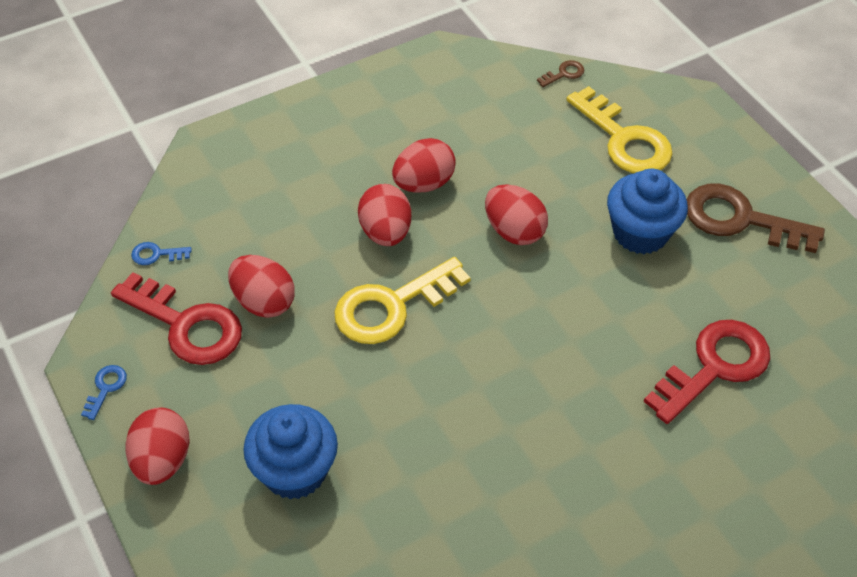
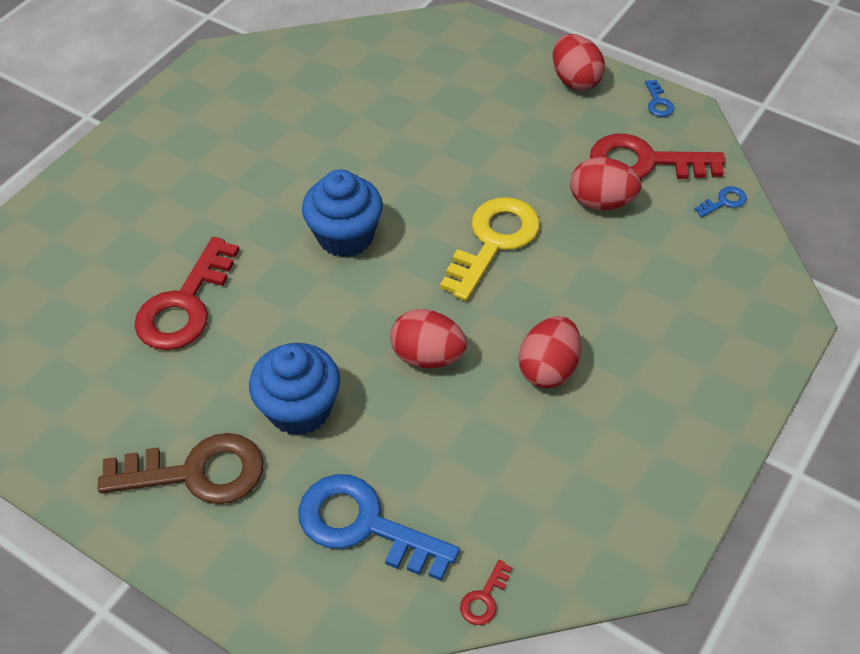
camera: 155 degrees right, 0 degrees up
blue cupcake [243,404,338,500] -> blue cupcake moved to [302,170,383,257]
red egg [358,184,411,246] -> none
brown key [537,60,584,87] -> red key [460,560,512,625]
yellow key [566,86,673,173] -> blue key [298,474,460,581]

